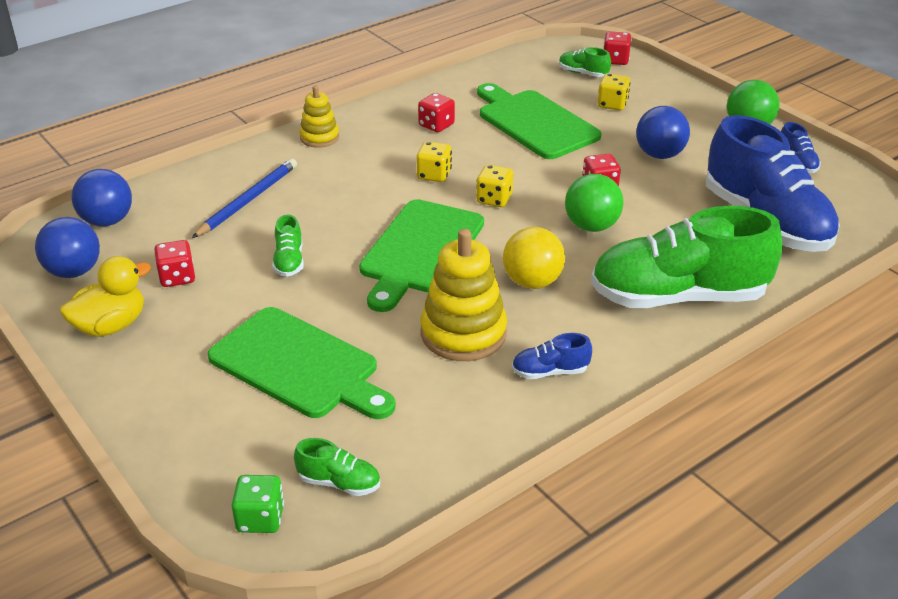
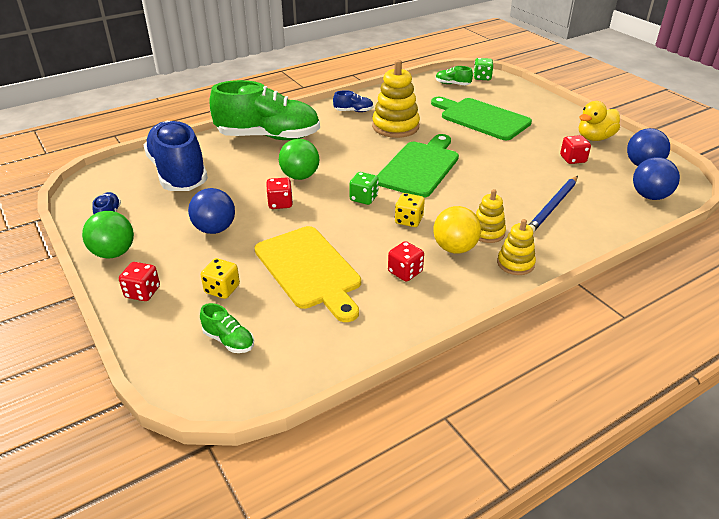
camera: 175 degrees left, 0 degrees up
green shoe [272,214,304,277] -> none
yellow dice [476,165,513,207] -> green dice [349,172,379,205]
green cutting board [477,83,601,159] -> yellow cutting board [254,226,361,322]
yellow ball [503,227,565,289] -> yellow ball moved to [433,206,481,253]
red dice [603,31,632,65] -> red dice moved to [119,262,160,301]
none -> yellow stacking toy [476,189,506,243]

